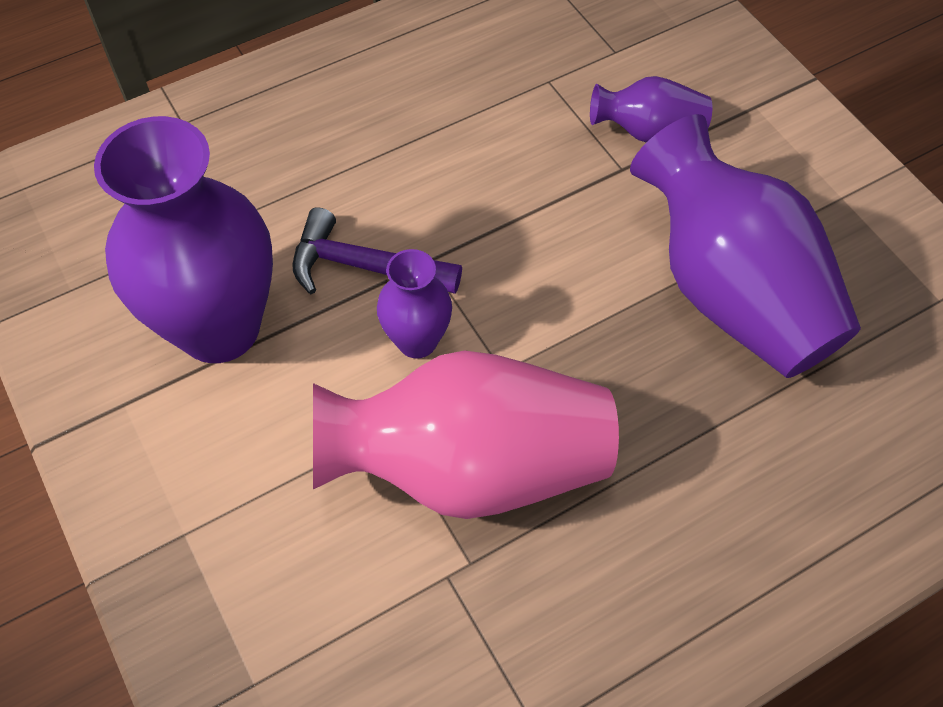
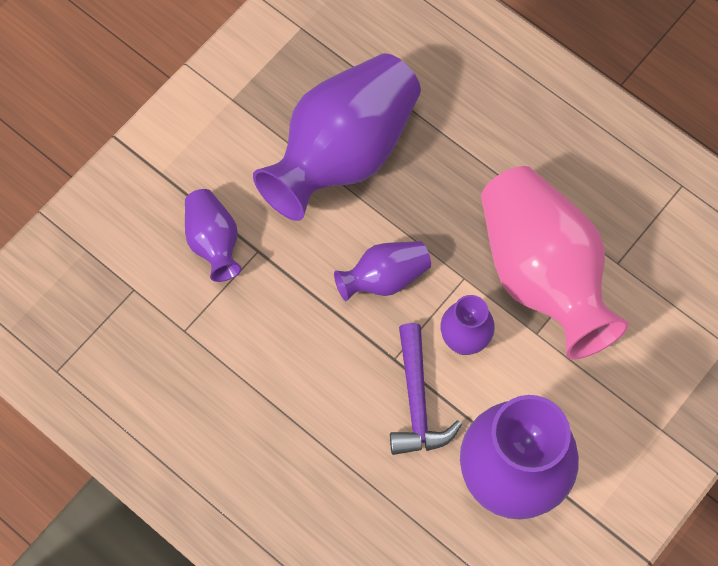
camera: 110 degrees left, 10 degrees up
none -> purple vase [334,241,431,302]

